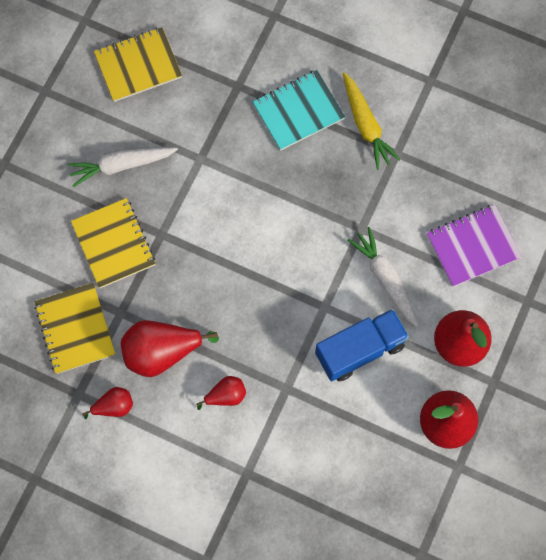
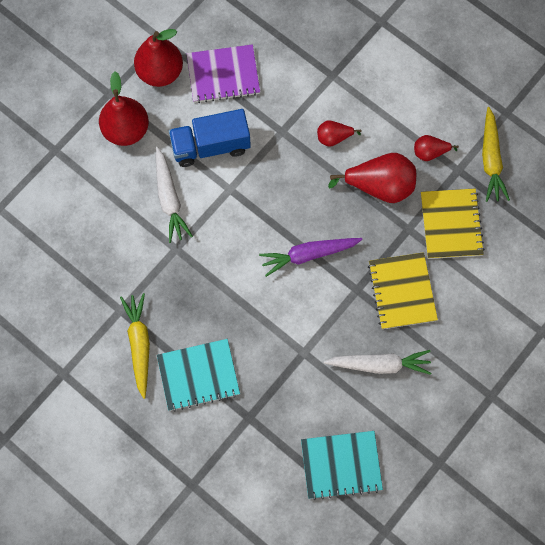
camera: 165 degrees left, 0 degrees up
yellow notebook [94,27,182,102] -> turquoise notebook [301,431,383,500]
purple notebook [427,205,522,287] -> purple notebook moved to [187,44,260,103]
none -> purple carrot [259,238,363,277]
none -> yellow carrot [482,107,510,202]

